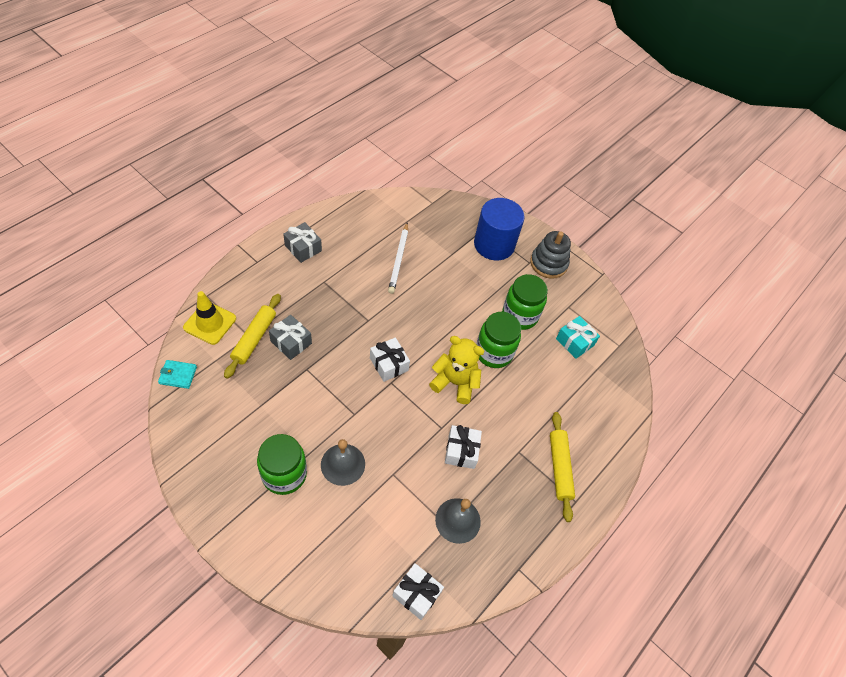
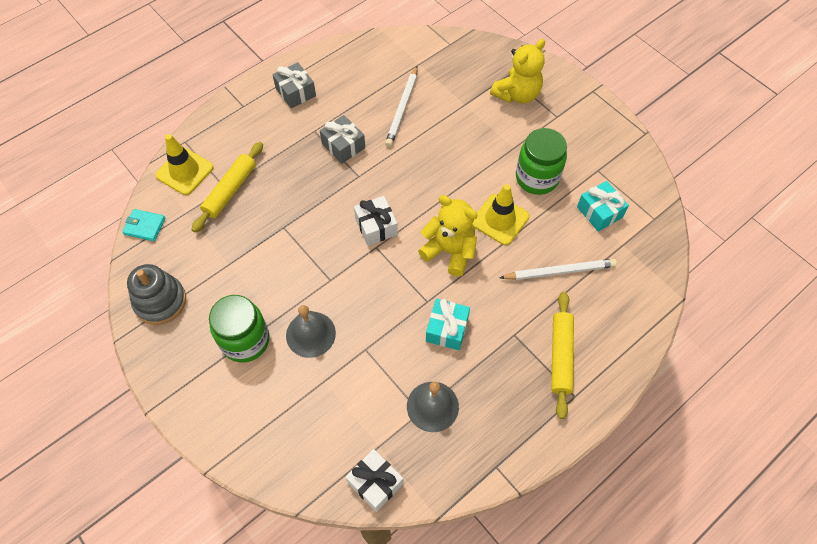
camera: 15 degrees right, 5 degrees up
grey gift [269,315,312,360] -> grey gift moved to [320,115,365,164]
white gift [445,425,482,469] -> turquoise gift [426,299,470,350]
blue cylinder [474,198,525,260] -> yellow teddy bear [490,39,545,103]
green jar [476,312,521,368] -> yellow traffic cone [473,184,529,245]
grey stacking toy [530,231,571,279] -> grey stacking toy moved to [127,264,186,325]
none -> white pencil [499,259,617,280]

